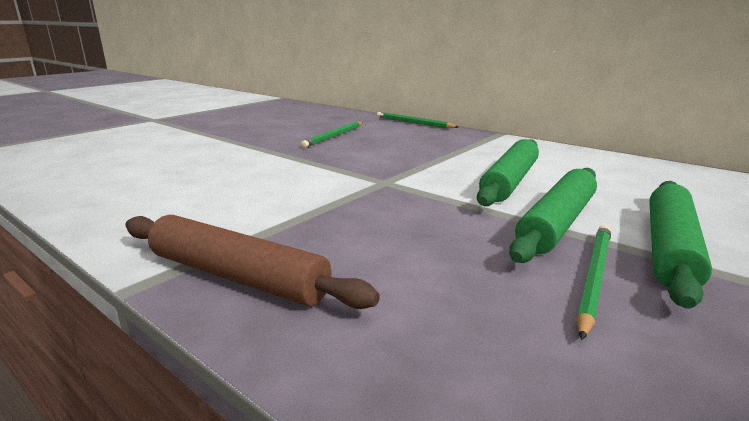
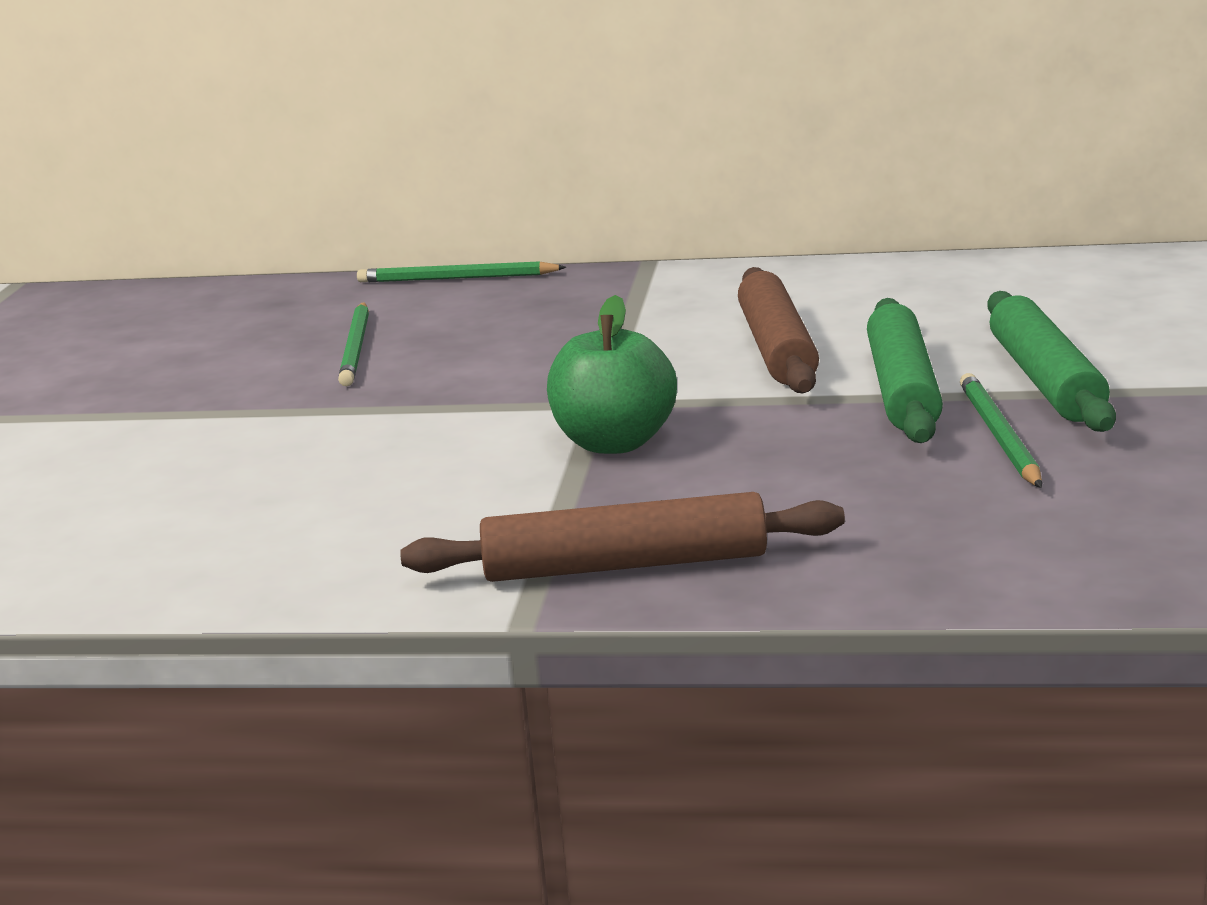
camera: 30 degrees left, 0 degrees up
green rolling pin [477,139,539,206] -> brown rolling pin [738,267,819,393]
none -> green apple [547,295,677,454]

